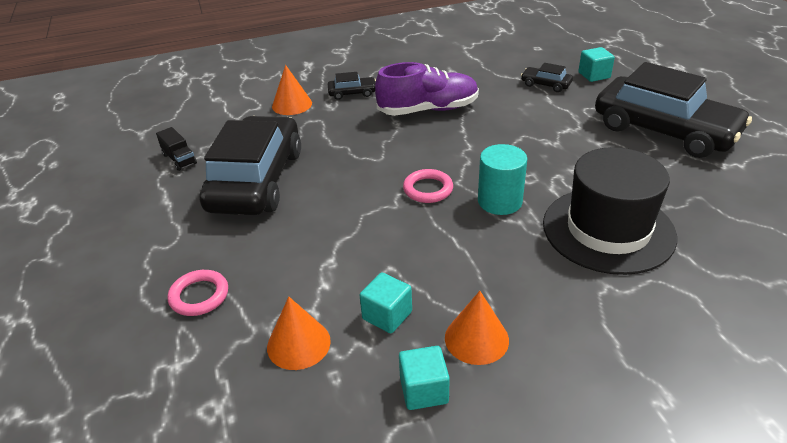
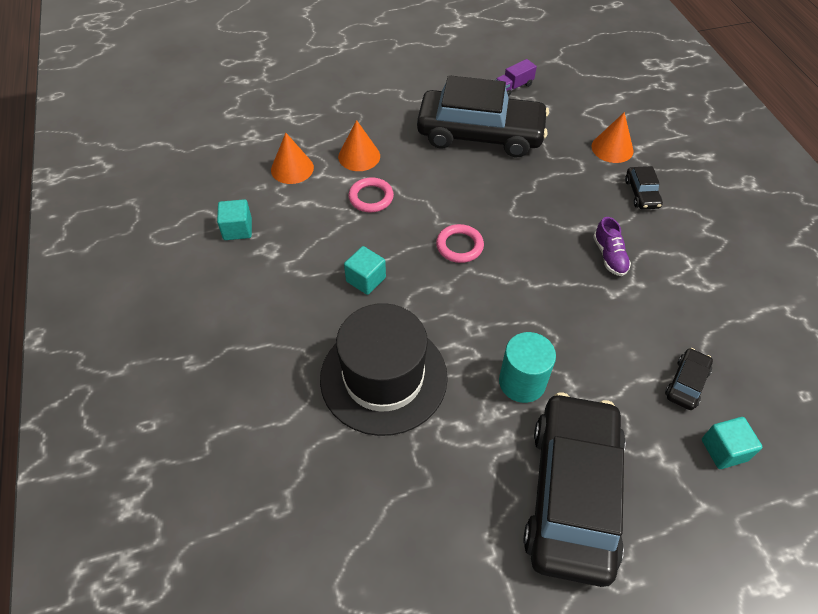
camera: 90 degrees right, 15 degrees up
black truck [156,127,197,171] -> purple truck [496,59,537,97]
pink ring [167,270,228,316] -> pink ring moved to [348,177,394,213]
turquoise cube [360,273,412,333] -> turquoise cube moved to [344,246,386,295]
purple shoe [375,62,479,116] -> purple shoe [593,217,631,276], size x0.51
orange cone [445,291,509,365] -> orange cone moved to [338,120,380,171]
turquoise cylinder [478,144,527,215] -> turquoise cylinder moved to [499,332,556,403]
black car [595,62,752,158] -> black car turned 150 degrees clockwise [523,392,626,587]

